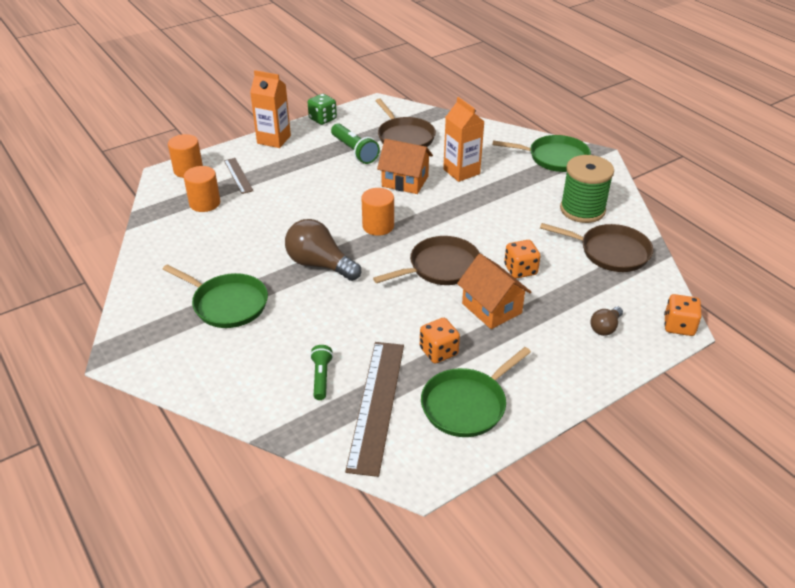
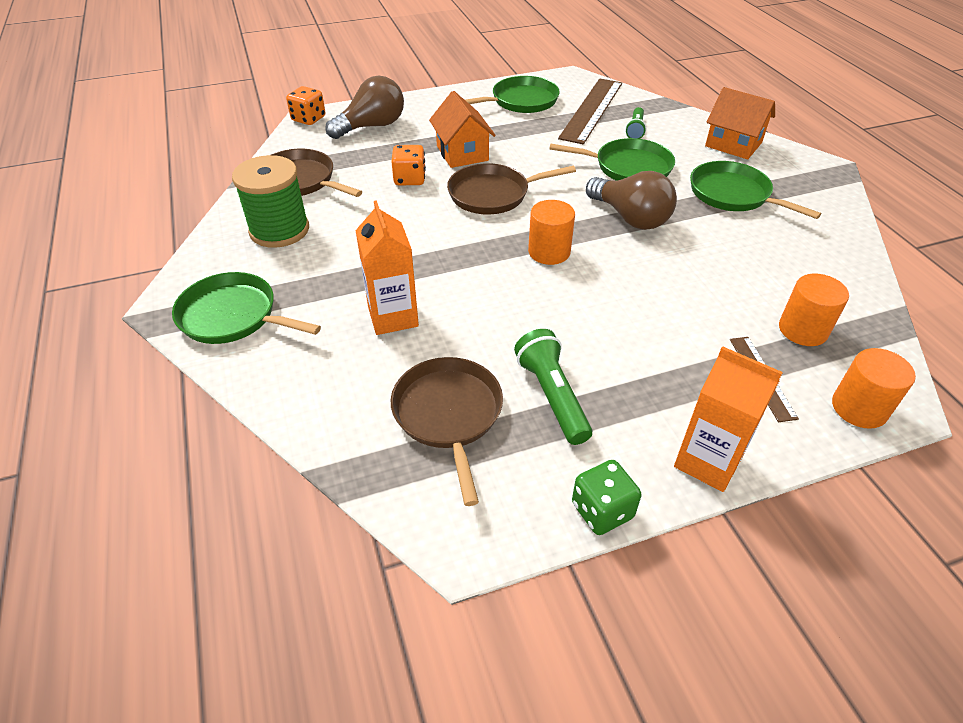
camera: 165 degrees left, 5 degrees up
orange house [377,139,433,194] -> orange house moved to [705,87,775,159]
orange dice [420,318,460,364] -> none
brown light bulb [590,307,623,336] -> brown light bulb [325,76,404,139], size x1.91
none -> green pan [549,138,675,181]

